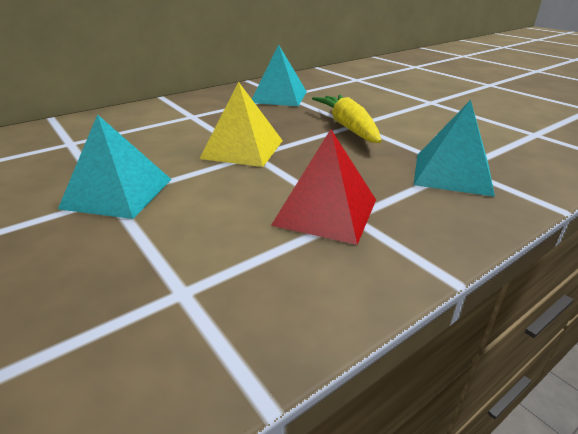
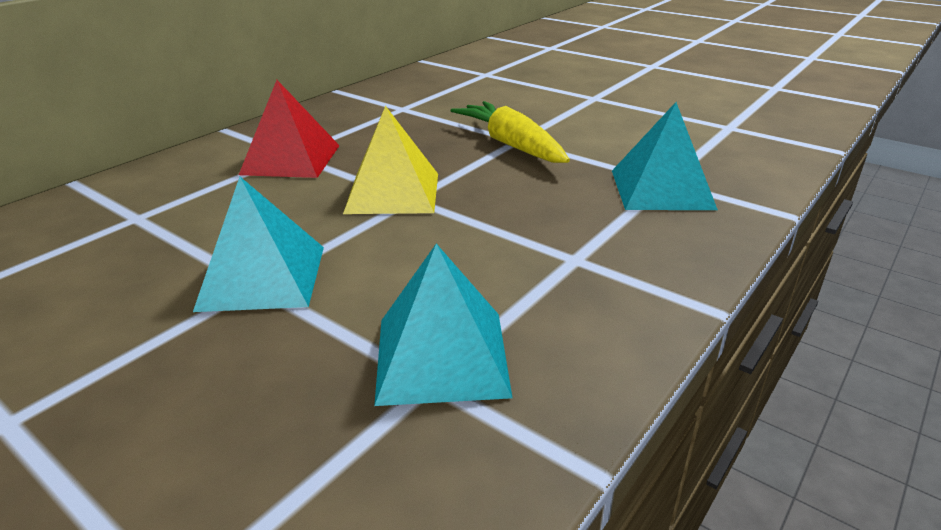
camera: 15 degrees left, 0 degrees up
turquoise pyramid [252,45,307,106] -> turquoise pyramid moved to [374,244,512,406]
red pyramid [271,129,376,245] -> red pyramid moved to [239,80,340,178]

